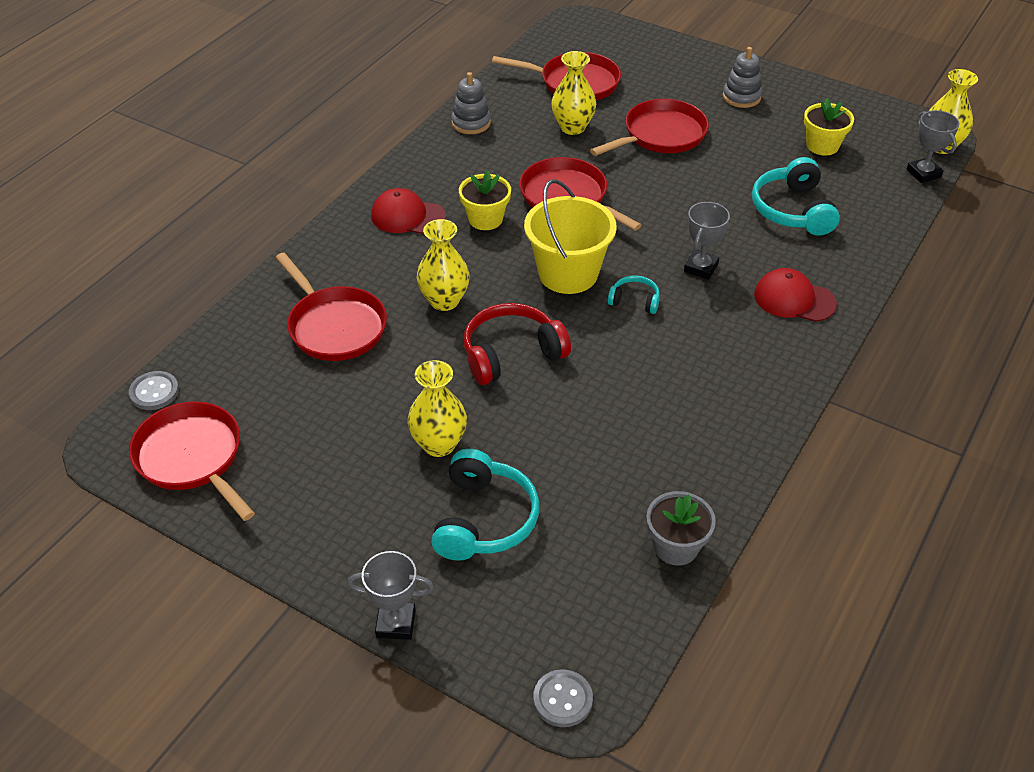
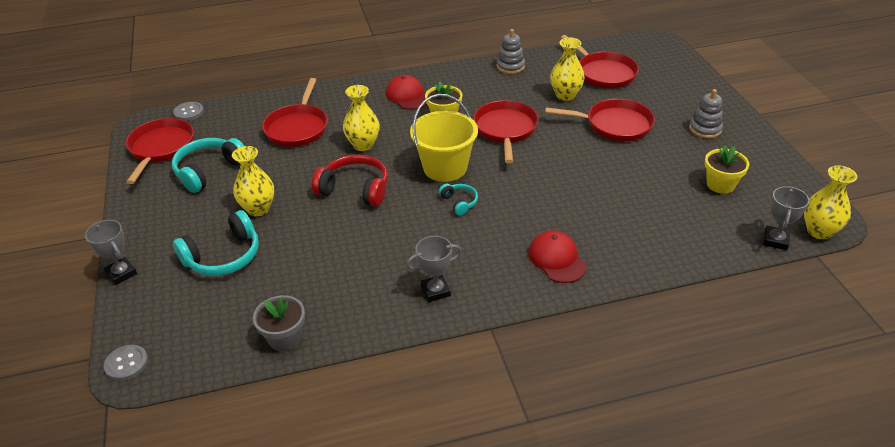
camera: 45 degrees right, 5 degrees down
grey trophy [684,202,730,280] -> grey trophy moved to [406,236,462,302]
turquoise headphones [752,157,840,236] -> turquoise headphones moved to [172,138,244,193]

